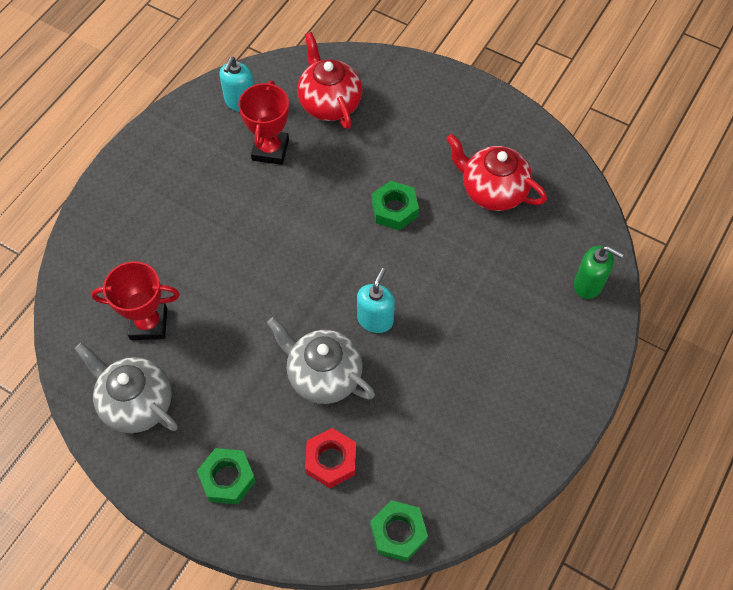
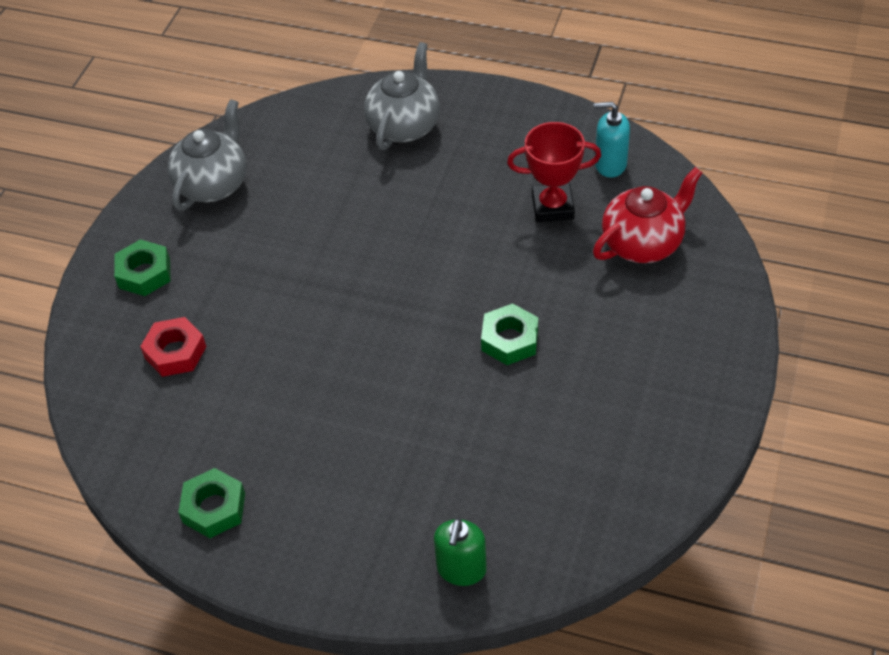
camera: 80 degrees right, 10 degrees down
red trophy [91,261,180,340] -> none
grey teapot [267,317,375,404] -> grey teapot moved to [364,42,440,150]
turquoise soap dispenser [357,268,395,333] -> none
green nut [370,500,428,562] -> green nut moved to [178,468,245,538]
red teapot [446,134,547,211] -> none

